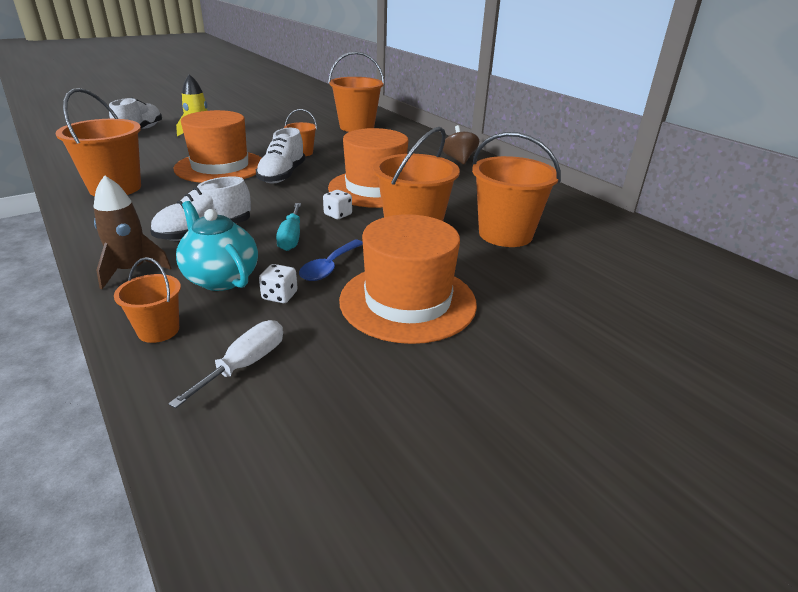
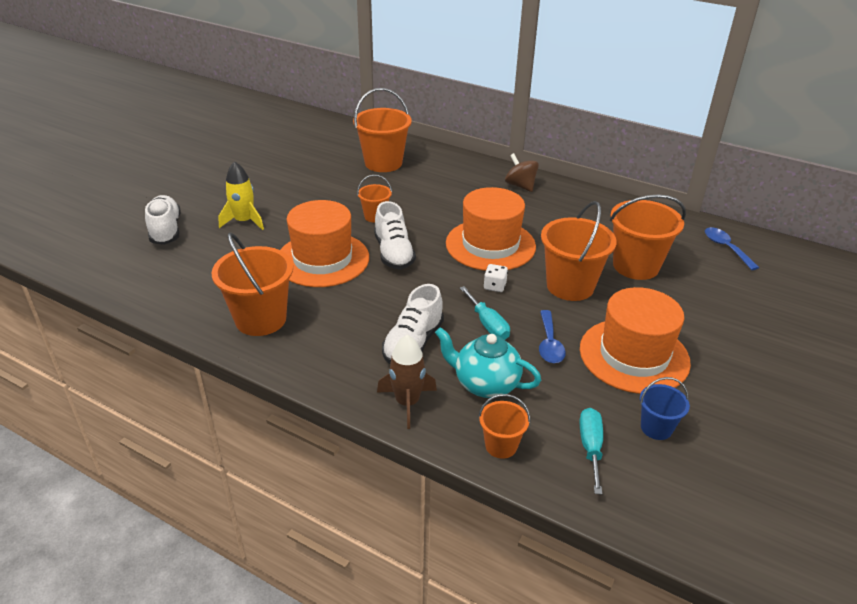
camera: 25 degrees left, 5 degrees up
white screwdriver [168,320,283,408] -> turquoise screwdriver [580,408,603,495]
white dice [259,264,298,303] -> none
none -> blue bucket [640,377,690,440]
none -> blue spoon [705,227,759,270]

